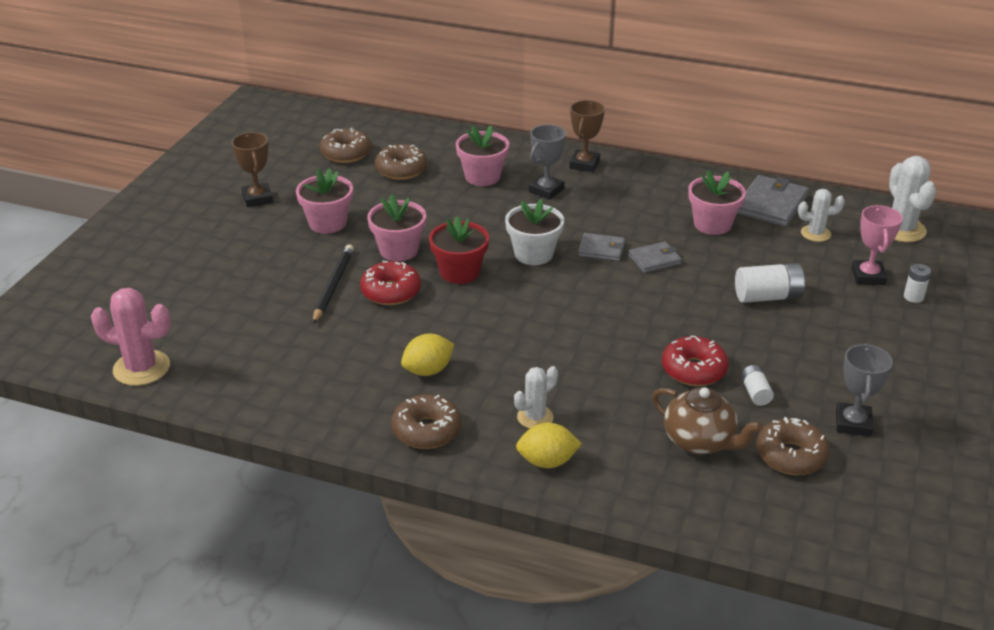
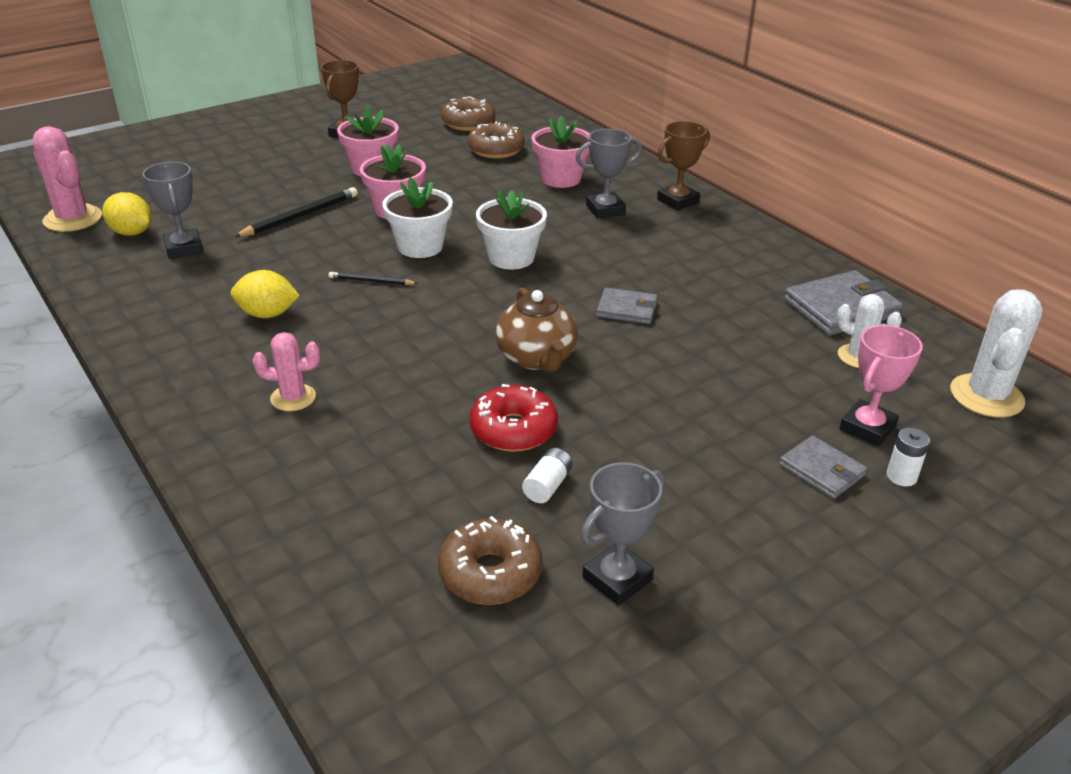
camera: 35 degrees right, 0 degrees up
red donut [360,261,421,305] -> none
brown donut [391,394,461,449] -> none
red flower pot [429,216,489,284] -> white flower pot [382,177,453,258]
white cactus [514,366,558,429] -> pink cactus [252,332,320,411]
yellow lemon [516,423,582,468] -> yellow lemon moved to [102,192,152,236]
grey wallet [578,233,625,261] -> grey wallet moved to [779,435,867,499]
brown teapot [652,387,763,454] -> brown teapot moved to [495,288,578,372]
pink flower pot [688,171,746,235] -> none
white battery [735,263,806,303] -> none
none -> grey trophy [143,162,203,259]
none -> black pencil [329,272,418,285]

